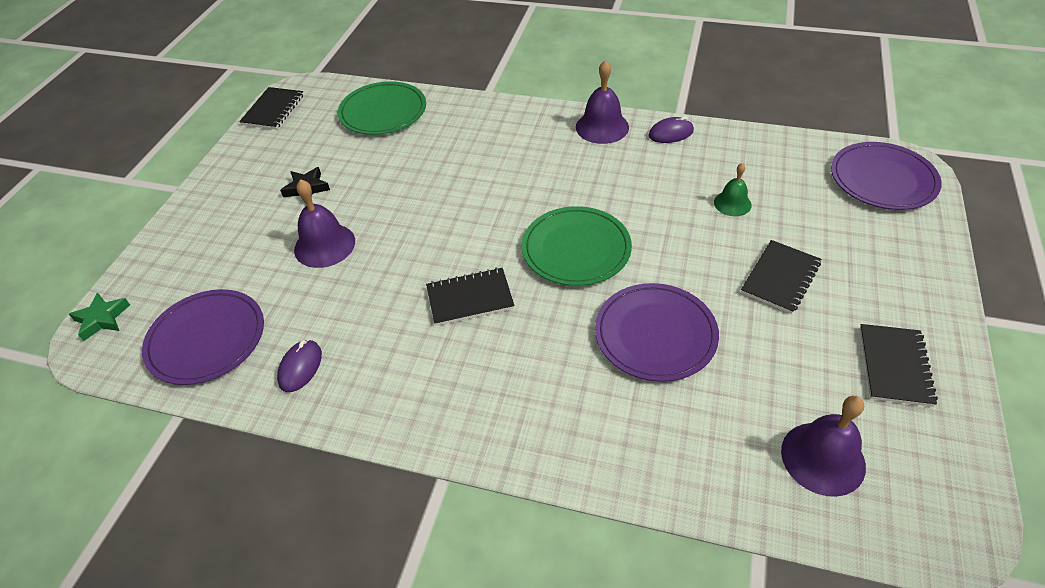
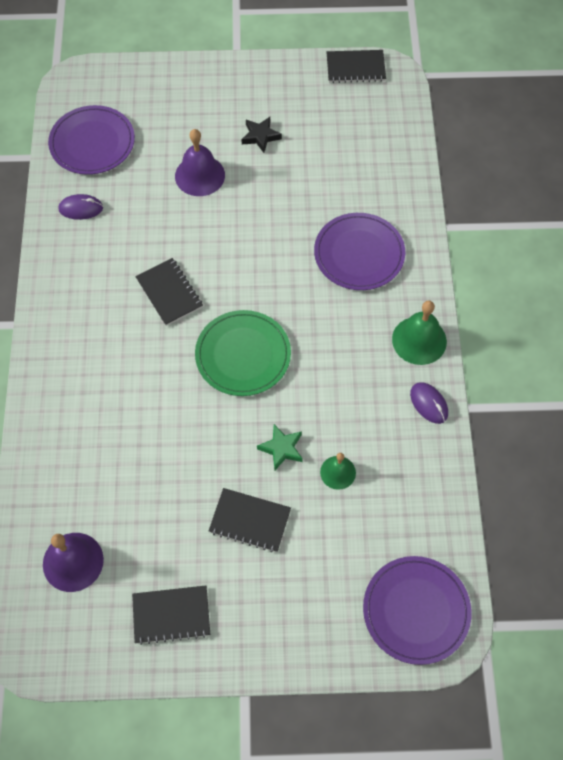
camera: 70 degrees right, 15 degrees up
green star [69,292,130,341] -> green star moved to [257,424,303,470]
green plate [338,81,426,135] -> none
purple bell [576,60,629,144] -> green bell [392,300,447,365]
purple plate [595,283,719,382] -> purple plate moved to [314,213,405,290]

